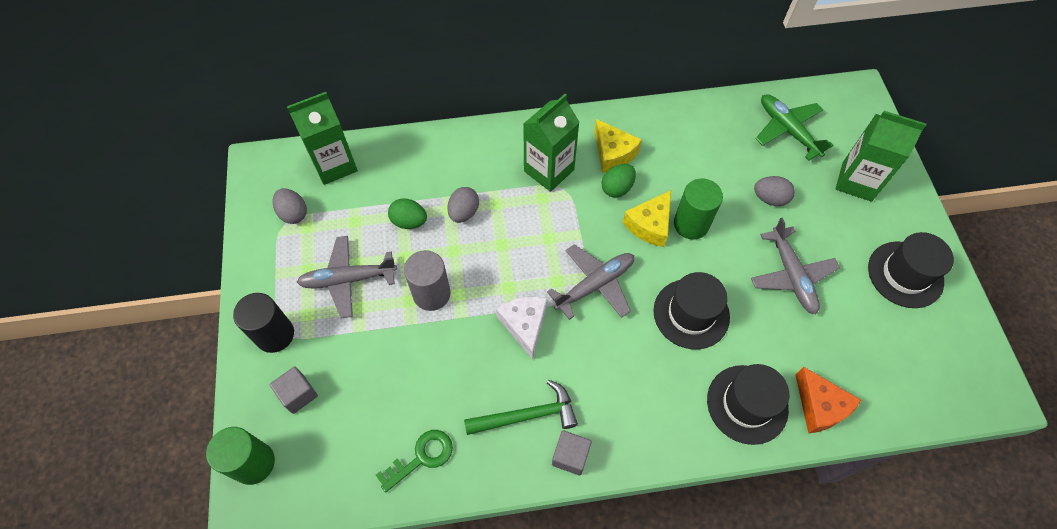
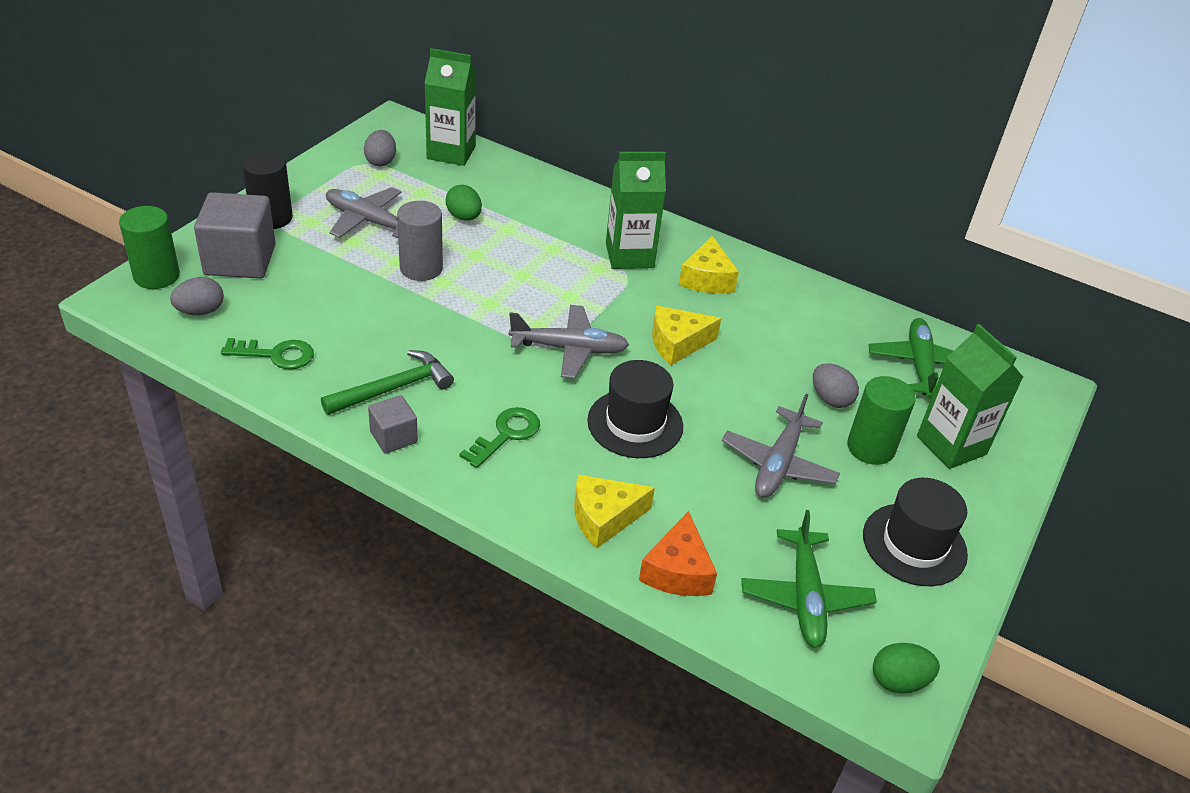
camera: 35 degrees right, 20 degrees down
grey cube [270,367,318,414] -> grey cube [194,192,276,278], size x1.90
grey egg [447,187,479,223] -> grey egg moved to [170,277,224,315]
green hammer [464,380,578,435] -> green hammer turned 60 degrees counterclockwise [321,350,454,415]
white cheese [496,296,547,359] -> none
green egg [602,164,636,198] -> green egg moved to [873,643,940,693]
green cylinder [674,178,723,240] -> green cylinder moved to [847,376,916,465]
black hat [707,364,789,445] -> yellow cheese [574,474,655,549]
none -> green key [460,407,540,468]
none -> green plane [741,510,877,648]

